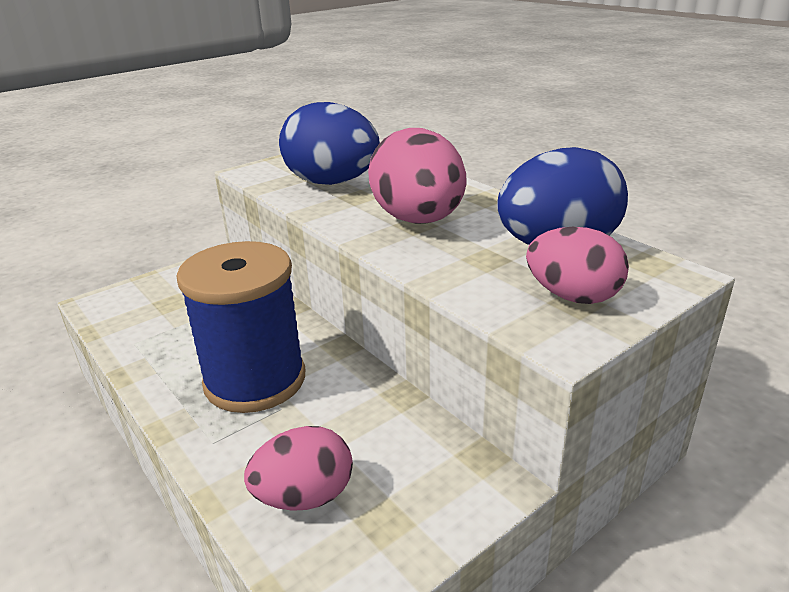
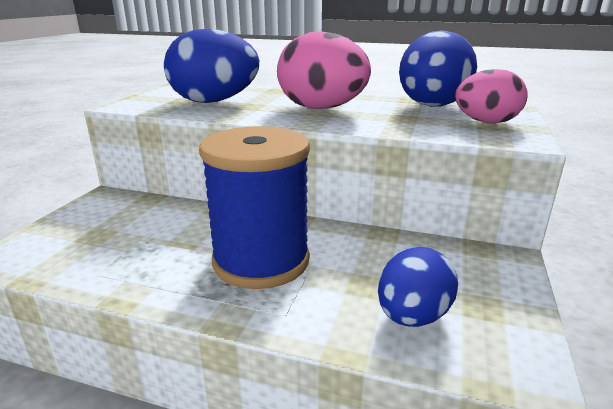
camera: 35 degrees left, 5 degrees down
pink egg [244,426,353,511] -> blue egg [378,247,458,327]

